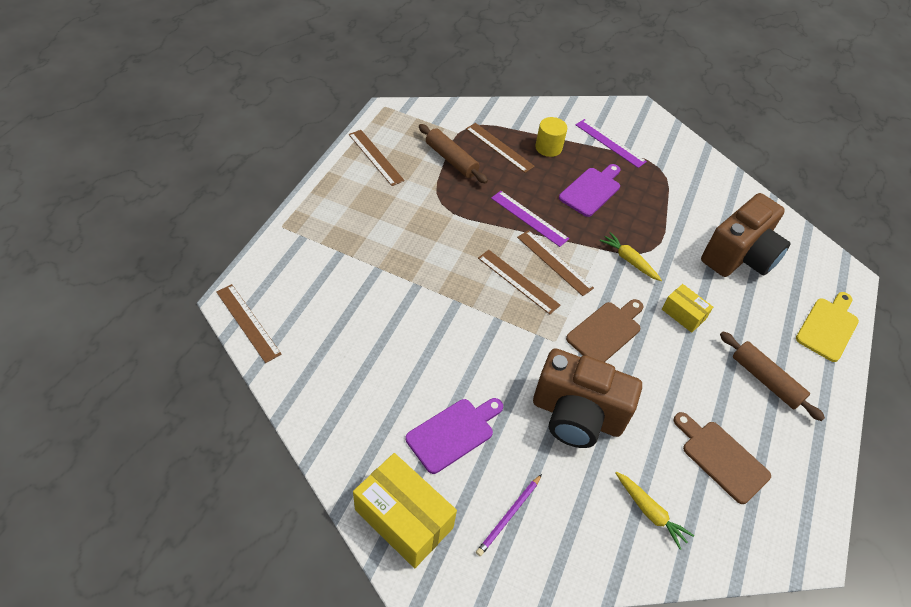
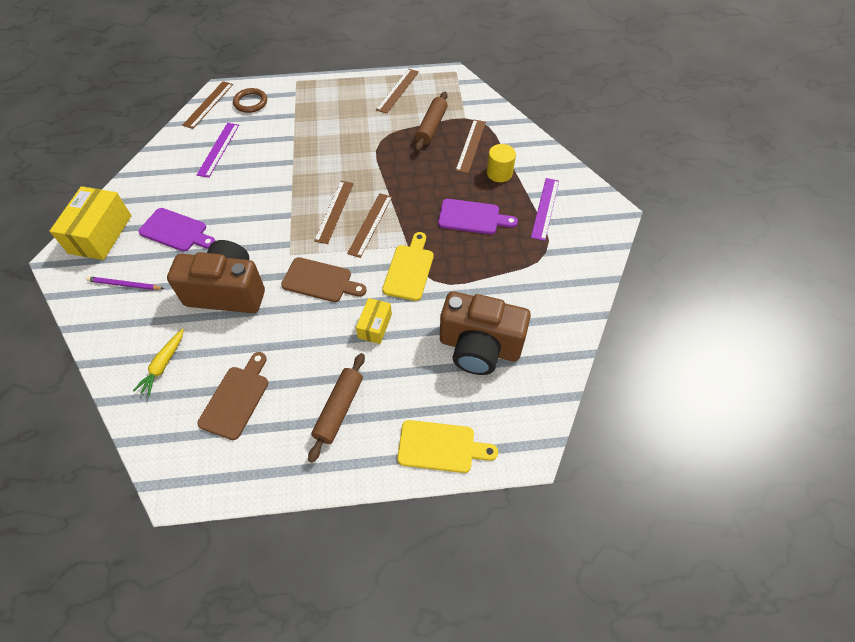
camera: 65 degrees right, 5 degrees up
purple ruler [491,191,569,247] -> purple ruler moved to [197,123,239,178]
brown camera [533,348,642,448] -> brown camera turned 105 degrees clockwise [167,240,265,313]
yellow carrot [600,232,662,281] -> yellow cutting board [382,232,434,301]
none -> brown ring [233,88,267,113]

